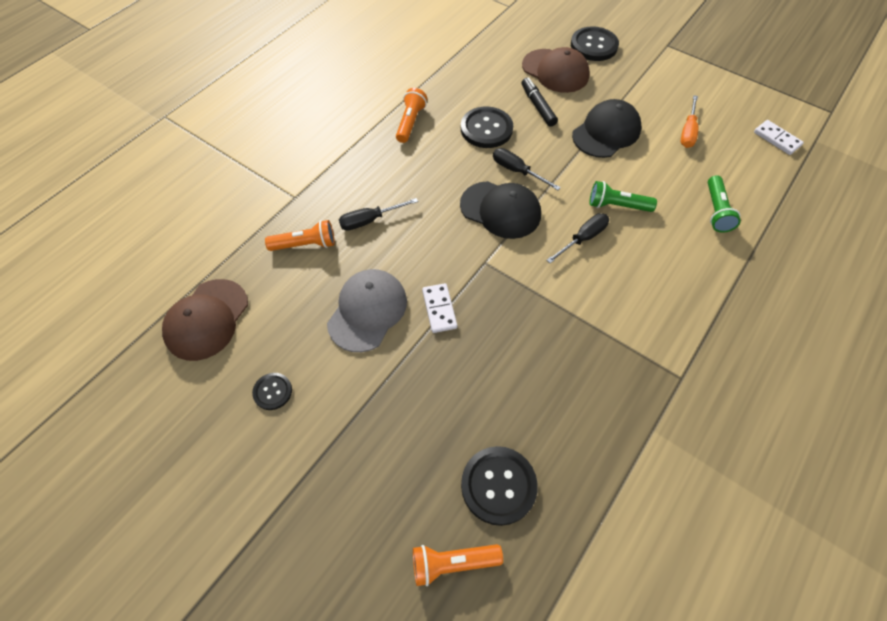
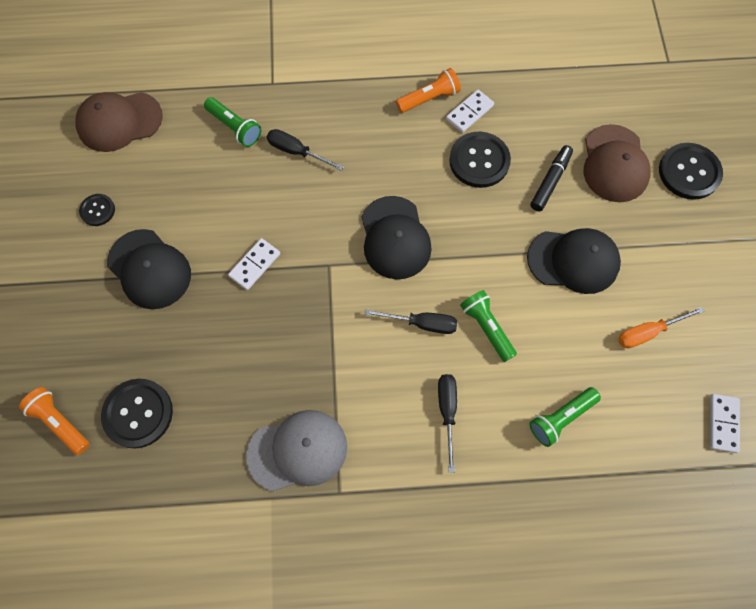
camera: 50 degrees right, 10 degrees up
orange flashlight [265,220,335,251] -> green flashlight [204,97,262,147]
grey cap [327,269,407,352] -> grey cap moved to [246,410,347,491]
black screwdriver [493,148,561,190] -> black screwdriver moved to [438,374,457,473]
none -> black cap [107,229,191,309]
none -> white domino [446,90,494,133]

